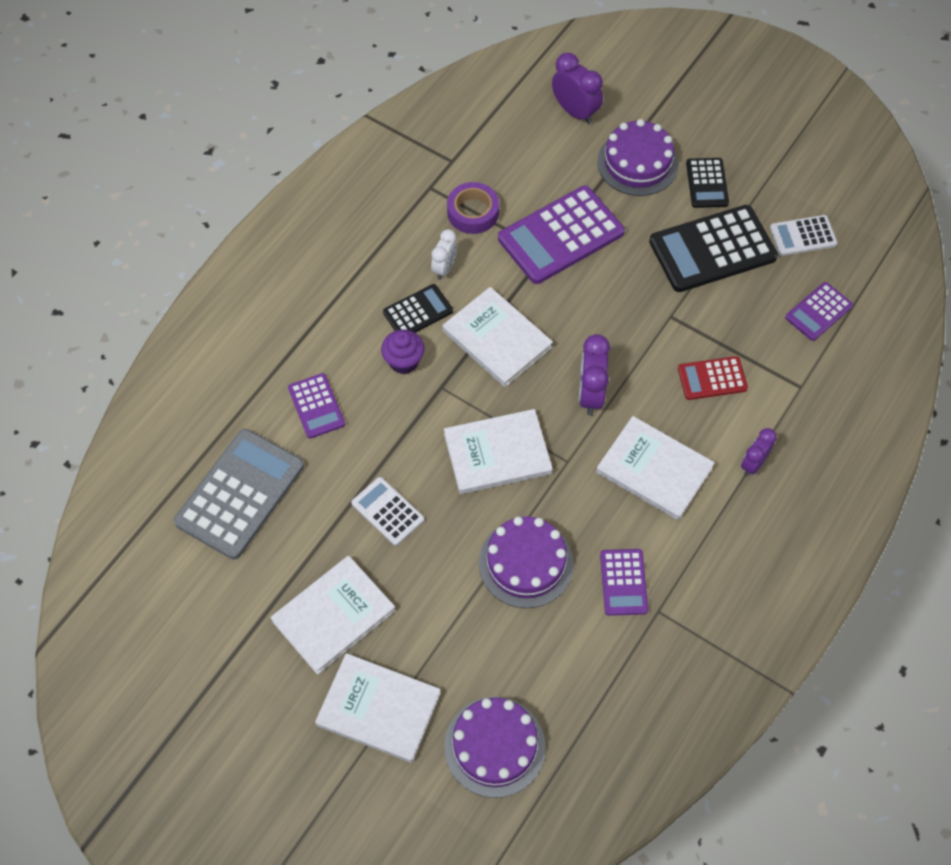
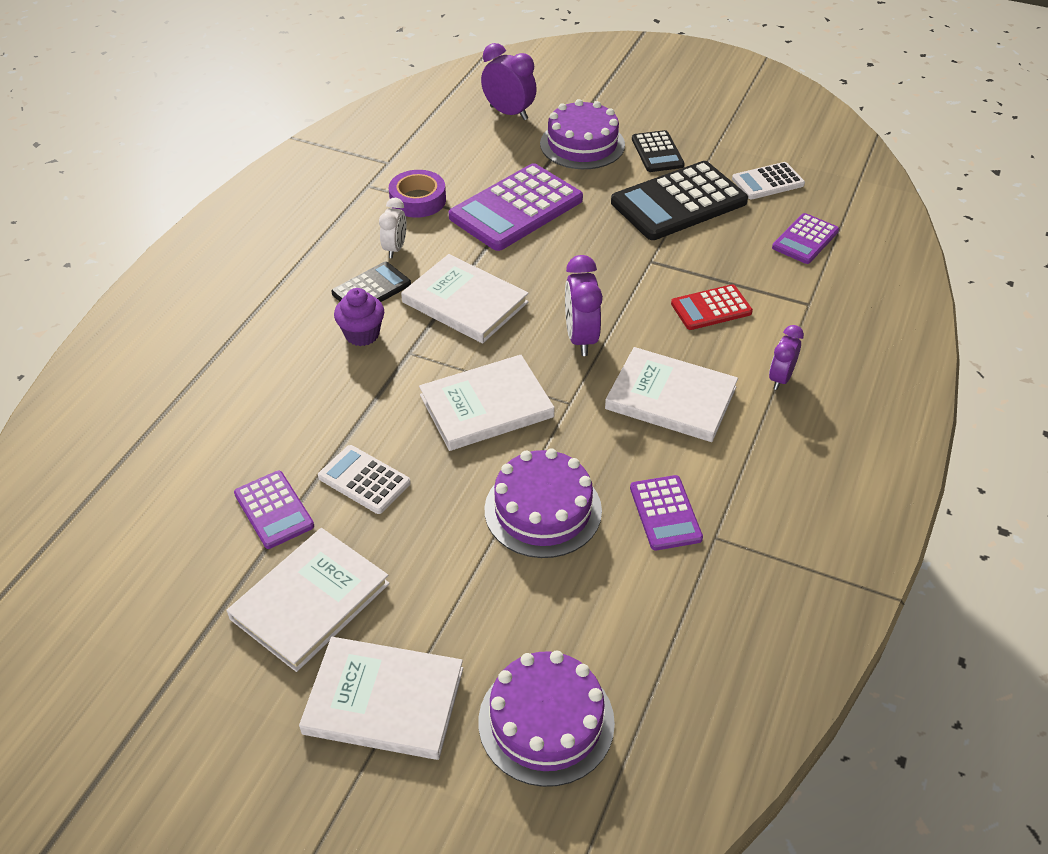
camera: 10 degrees left, 15 degrees down
grey calculator [174,429,304,560] -> none
purple calculator [288,373,345,439] -> purple calculator moved to [234,471,314,549]

